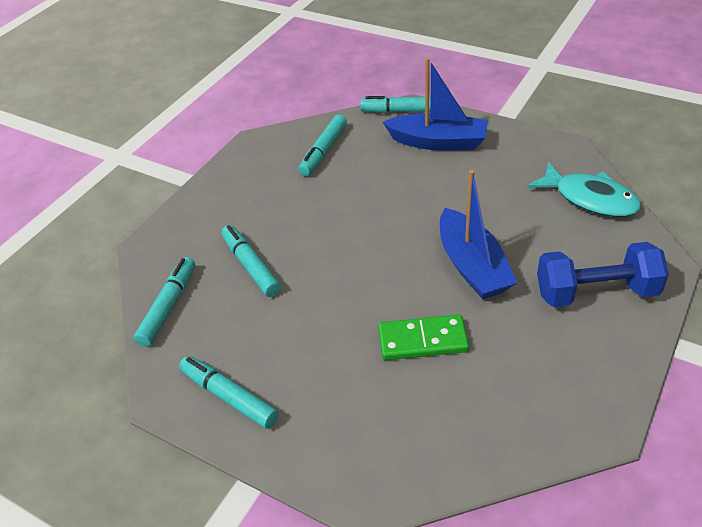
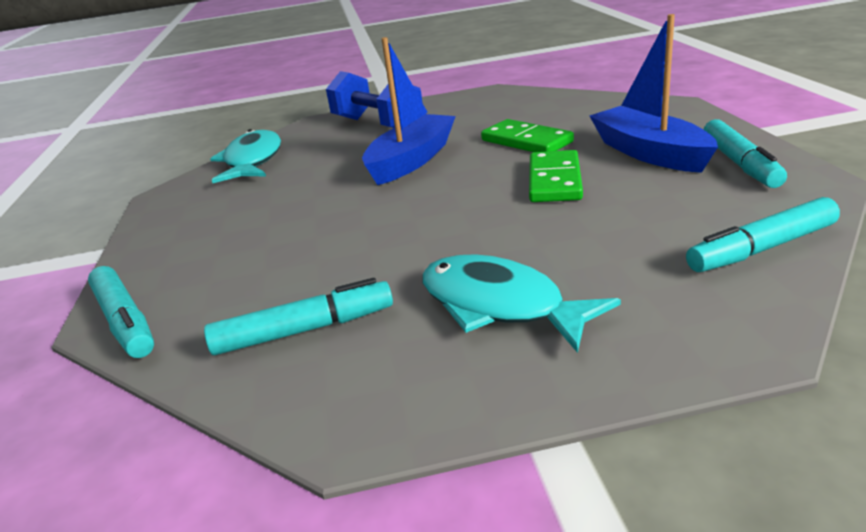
camera: 130 degrees left, 15 degrees down
turquoise marker [221,225,281,297] -> none
blue boat [383,58,488,151] -> blue boat moved to [589,14,718,173]
none -> turquoise fish [422,254,621,353]
none -> green domino [529,150,583,202]

